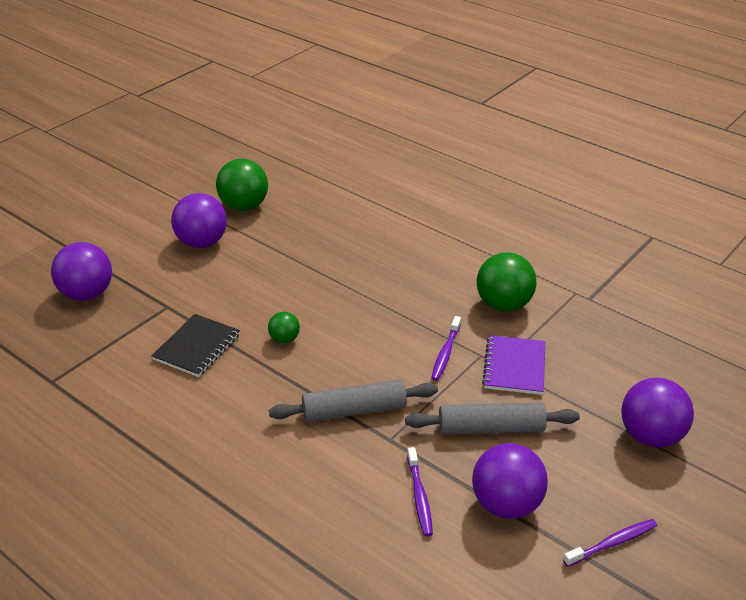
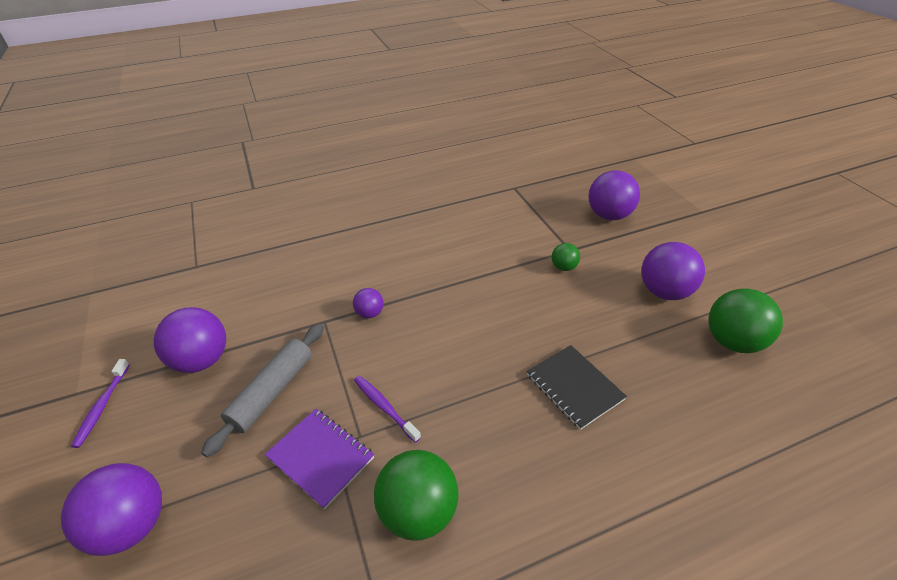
camera: 120 degrees right, 5 degrees up
black notebook [152,314,240,377] -> black notebook moved to [527,345,627,430]
green ball [268,312,300,343] -> green ball moved to [552,243,580,271]
grey rolling pin [269,380,438,422] -> purple ball [353,288,384,318]
purple toothbrush [407,447,433,536] -> none

